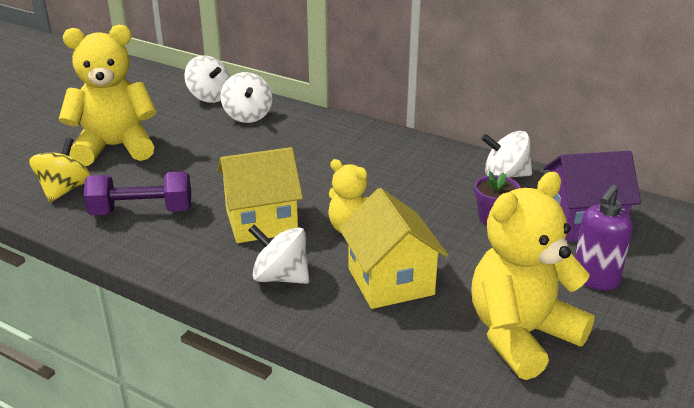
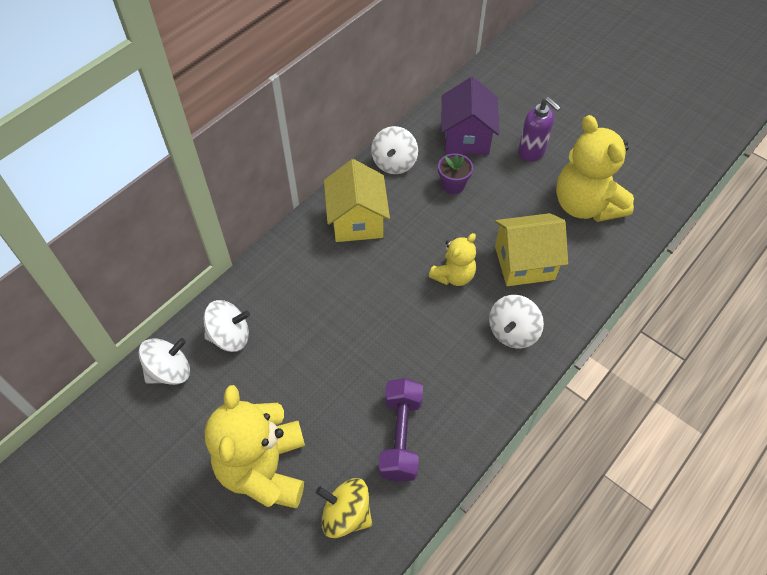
camera: 80 degrees left, 25 degrees up
yellow house [217,147,303,243] -> yellow house moved to [324,159,390,242]

